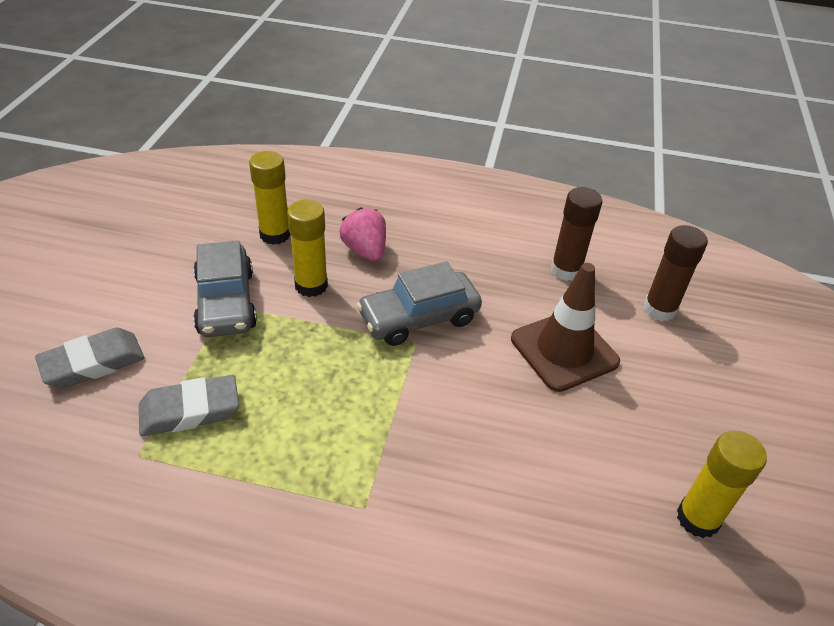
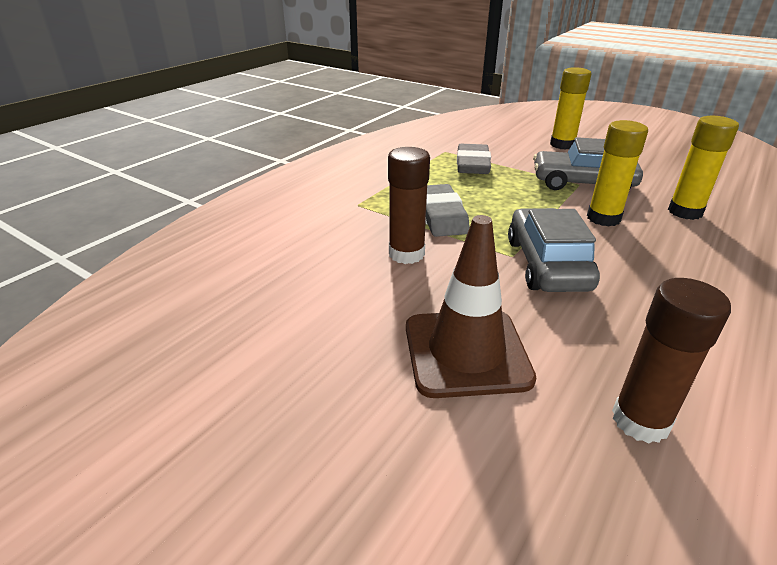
camera: 115 degrees right, 10 degrees down
grey eraser [35,327,145,388] -> grey eraser moved to [426,184,470,237]
pink strawberry [340,207,386,261] -> none
brown glue stick [643,225,708,321] -> brown glue stick moved to [388,147,430,264]
yellow glue stick [677,430,767,538] -> yellow glue stick moved to [550,67,591,150]

